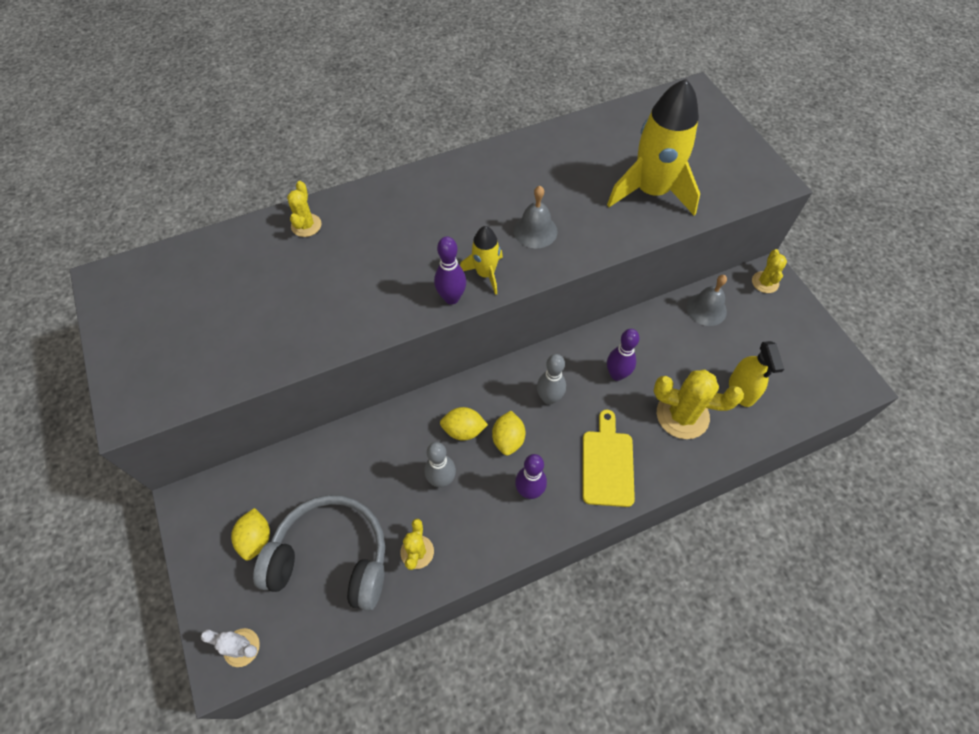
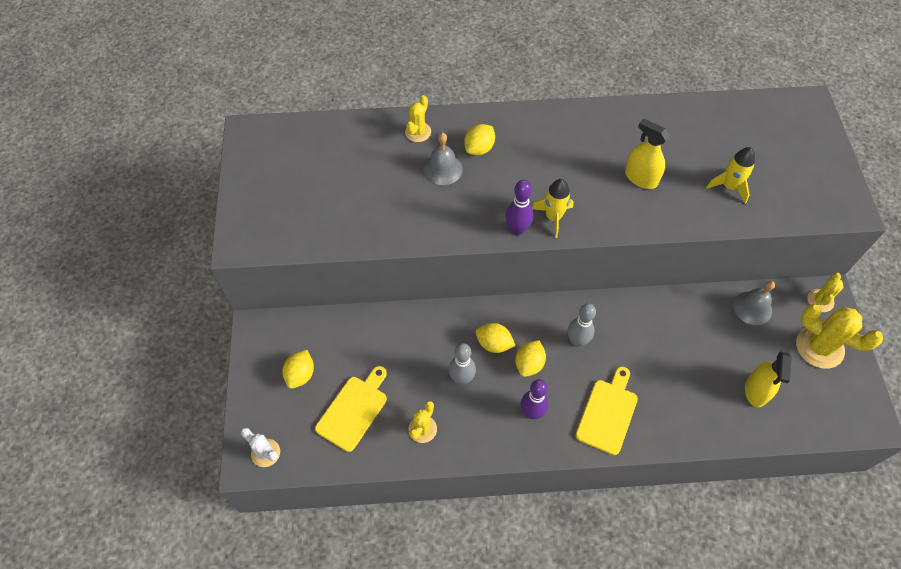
camera: 20 degrees right, 0 degrees up
grey headphones [253,495,385,611] -> yellow cutting board [315,366,387,452]
grey bell [514,186,558,248] -> grey bell moved to [424,133,463,185]
yellow rocket [607,79,700,215] -> yellow rocket [706,147,755,203], size x0.51
purple bowling pin [607,329,640,381] -> none
yellow cactus [654,370,744,439] -> yellow cactus moved to [796,304,883,369]
none -> yellow lemon [464,124,495,155]
none -> yellow spray bottle [625,118,670,189]

